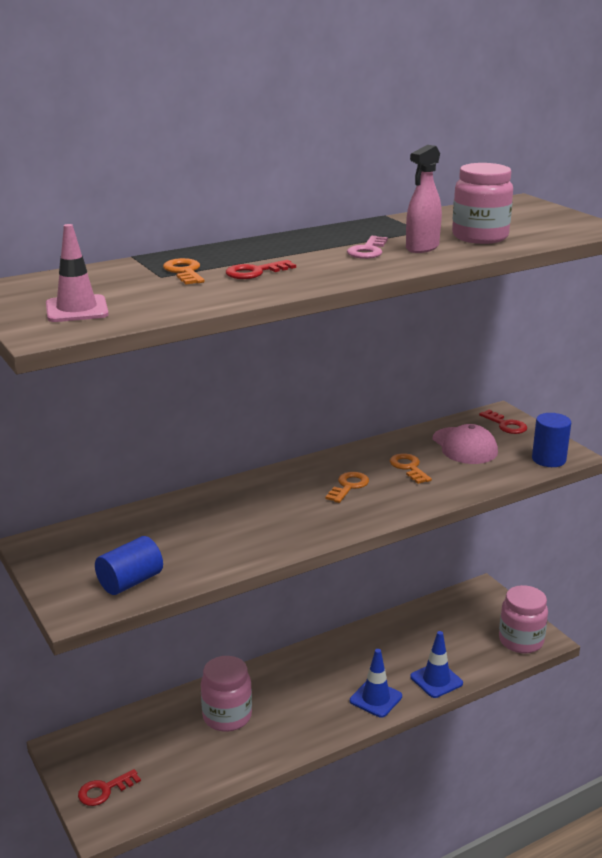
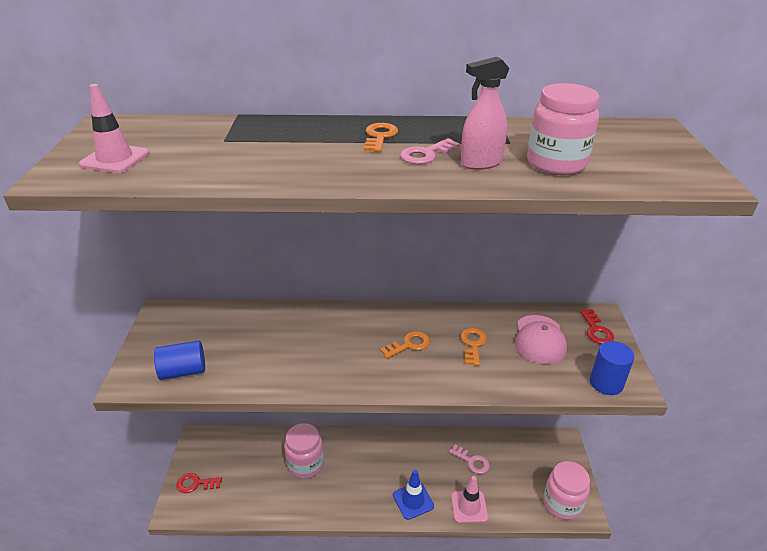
camera: 30 degrees right, 10 degrees up
orange key [163,258,204,285] -> orange key moved to [364,123,398,152]
red key [226,260,296,279] -> none
blue traffic cone [410,631,463,698] -> pink traffic cone [451,476,488,523]
none -> pink key [449,444,490,474]

